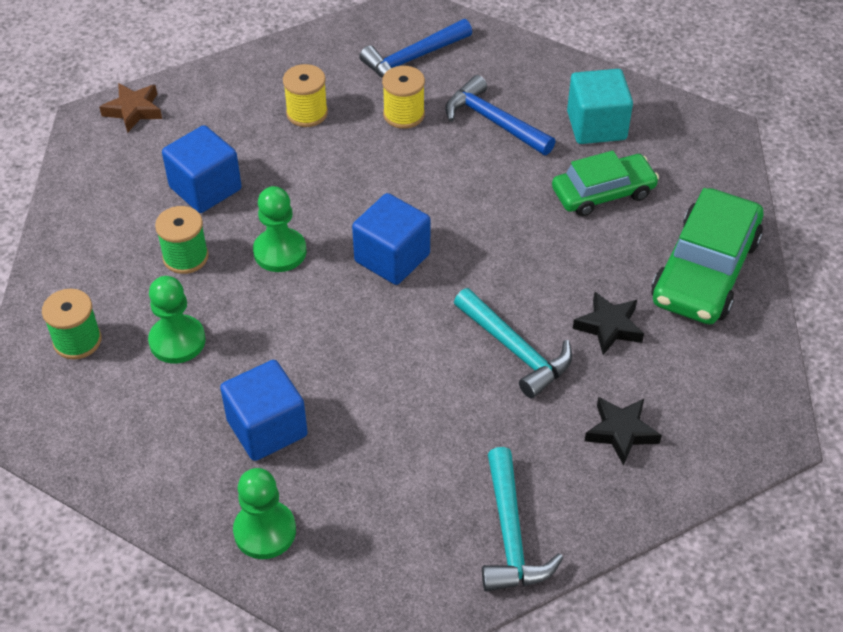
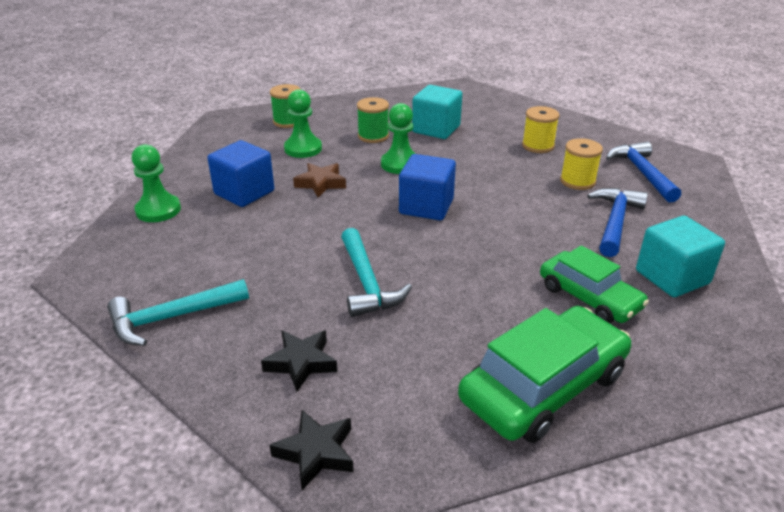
camera: 70 degrees right, 15 degrees down
brown star [99,83,162,133] -> brown star moved to [293,163,346,197]
blue cube [162,125,242,213] -> turquoise cube [412,85,462,139]
blue hammer [359,19,472,78] -> blue hammer turned 45 degrees clockwise [606,142,681,202]
turquoise hammer [454,288,572,398] -> turquoise hammer turned 45 degrees counterclockwise [341,228,412,317]
black star [573,292,644,355] -> black star moved to [270,410,354,490]
green car [651,188,763,324] -> green car turned 135 degrees clockwise [458,306,631,443]

